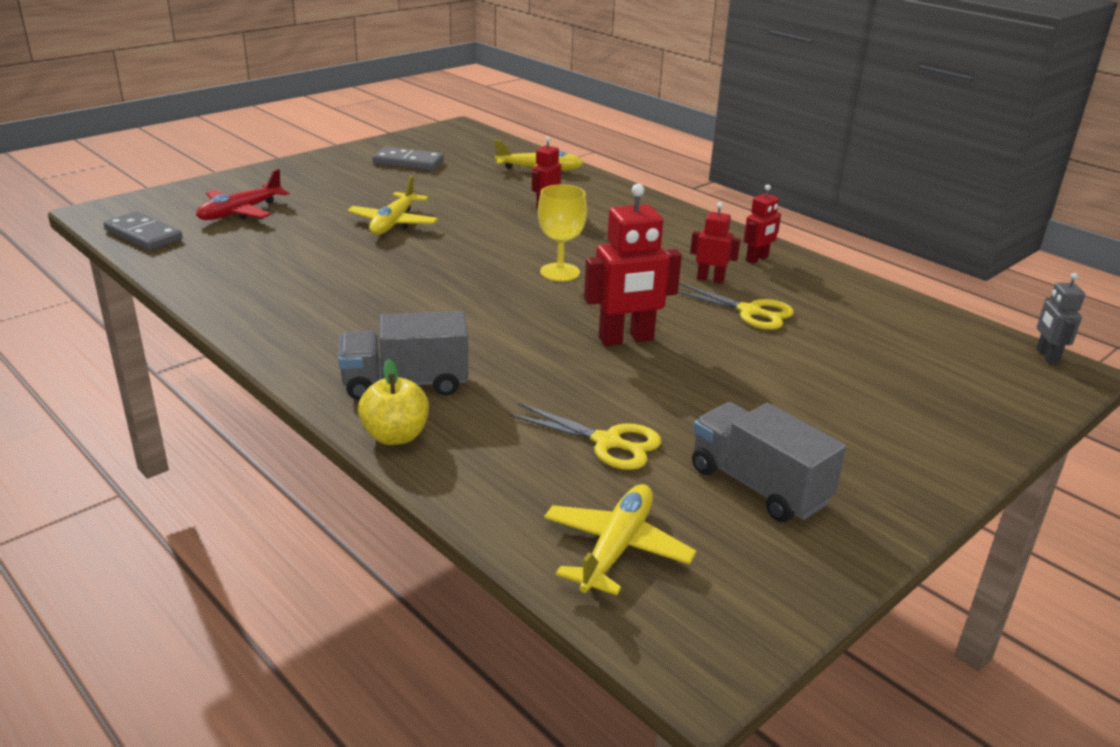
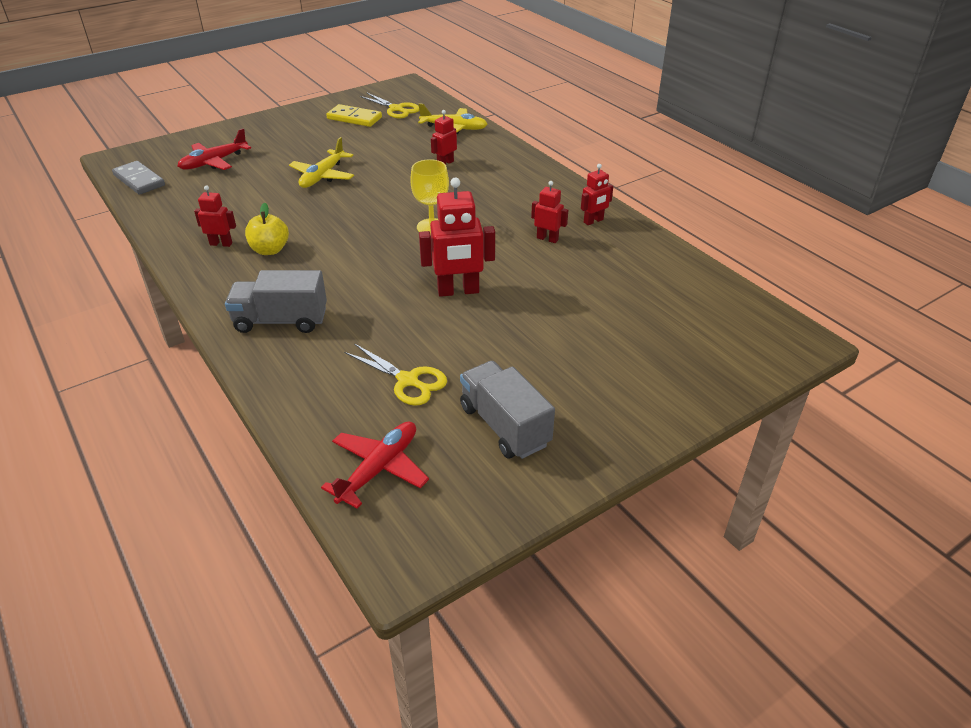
camera: 10 degrees right, 10 degrees up
yellow apple [358,359,429,445] -> yellow apple moved to [245,203,289,255]
grey domino [373,147,444,170] -> yellow domino [326,104,382,127]
yellow plane [544,484,696,595] -> red plane [321,421,429,509]
yellow scissors [678,283,794,330] -> yellow scissors moved to [360,92,420,118]
grey robot [1036,273,1085,364] -> none
none -> red robot [194,185,236,247]

